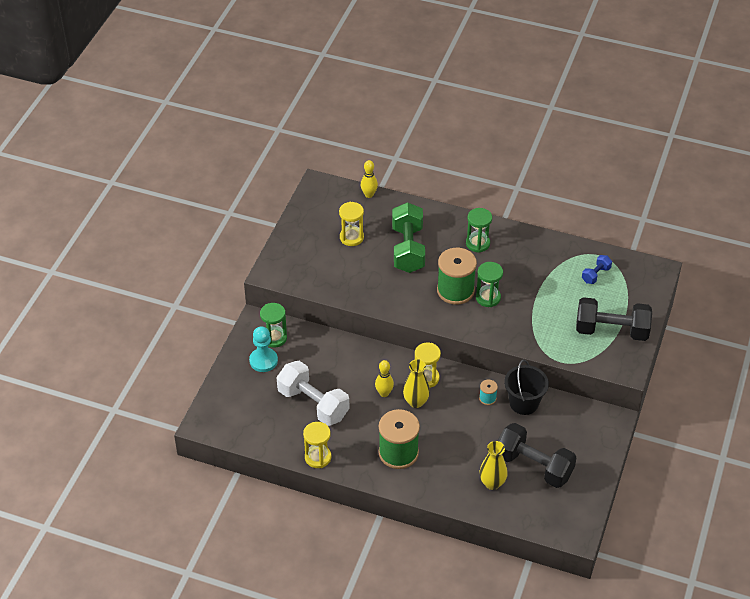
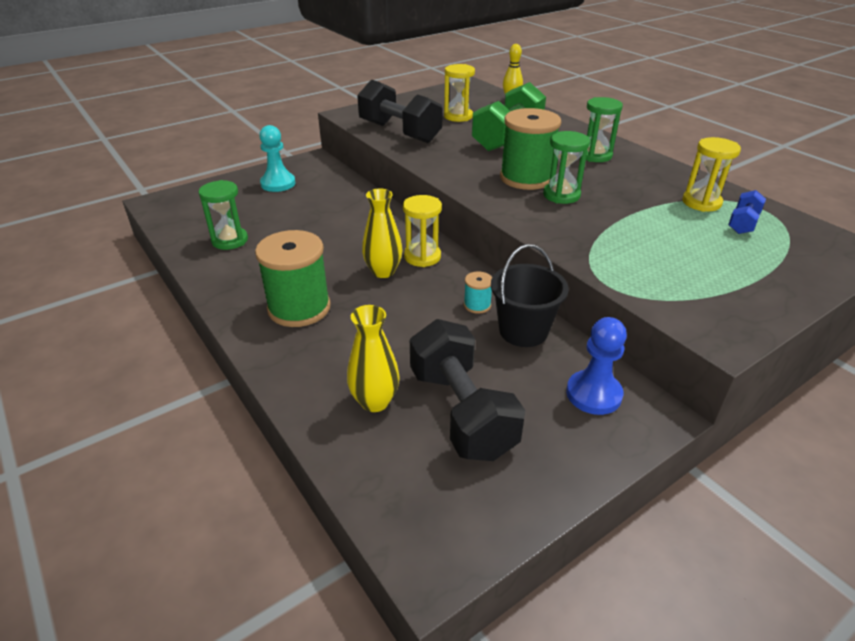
camera: 35 degrees right, 10 degrees down
green hourglass [260,303,287,348] -> green hourglass moved to [198,180,248,250]
white dumbbell [277,361,350,426] -> none
yellow hourglass [303,422,331,468] -> yellow hourglass moved to [682,137,741,212]
yellow bowling pin [375,360,394,397] -> none
black dumbbell [576,297,652,341] -> black dumbbell moved to [357,79,443,143]
blue dumbbell [582,255,612,284] -> blue dumbbell turned 45 degrees counterclockwise [728,190,766,234]
none -> blue pawn [566,317,627,415]

